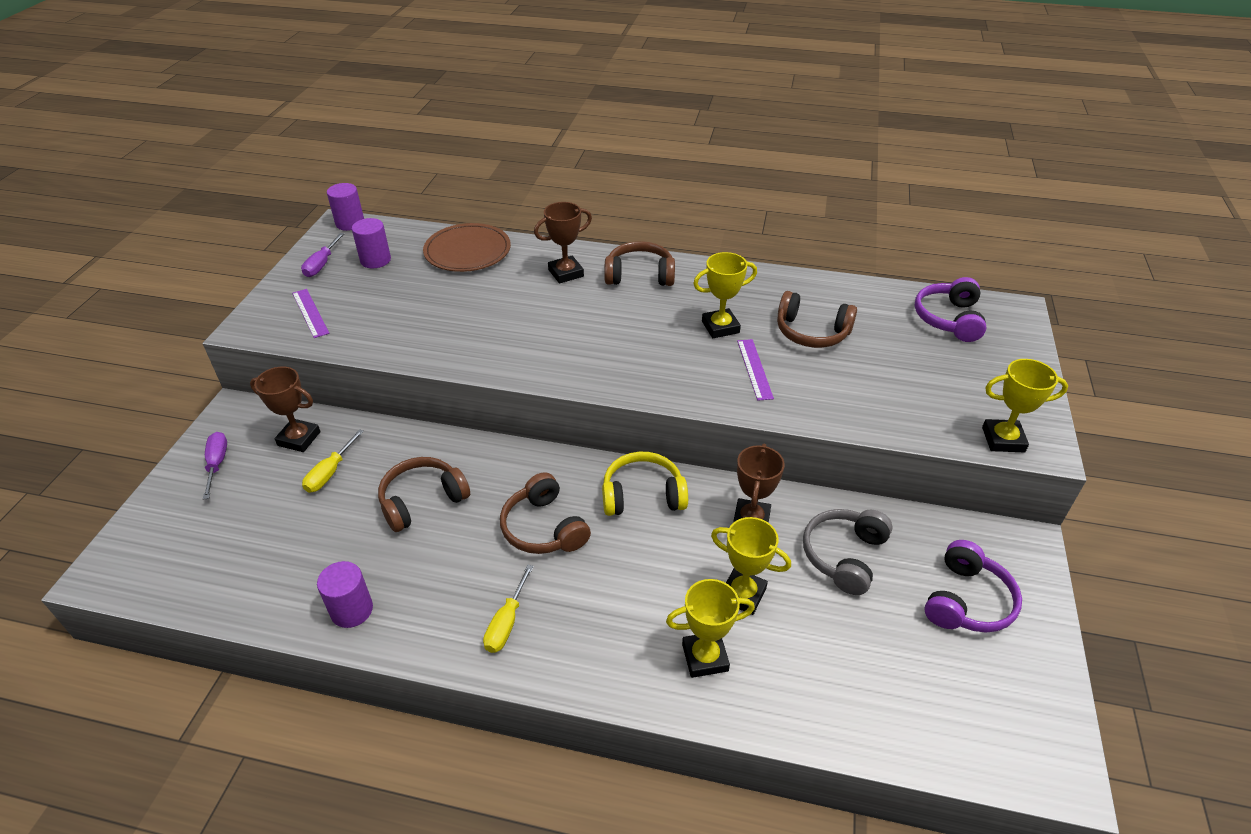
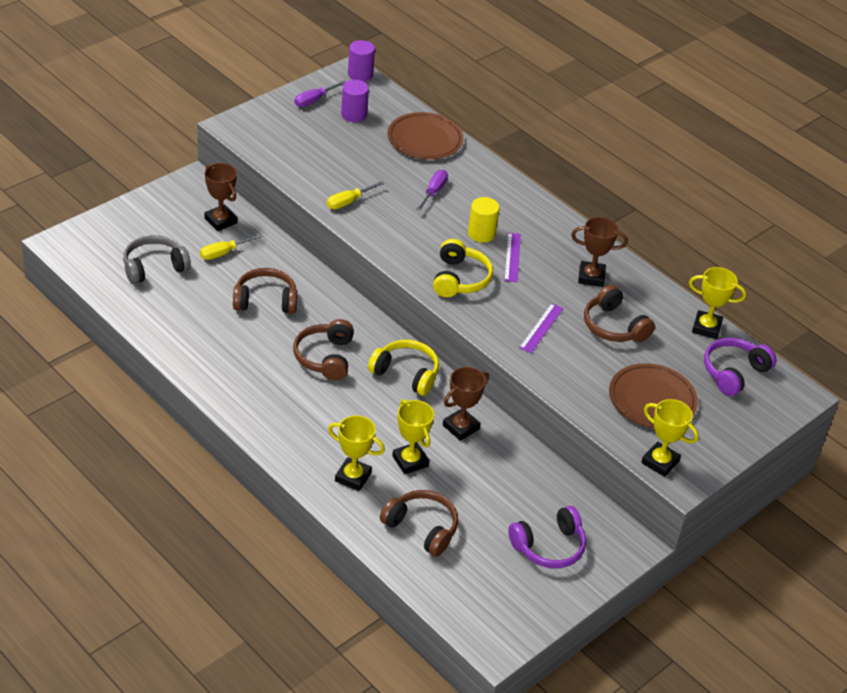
camera: 30 degrees right, 0 degrees up
purple screwdriver [203,432,227,500] -> purple screwdriver moved to [416,170,448,211]
purple ruler [292,289,329,338] -> purple ruler moved to [504,233,521,282]
purple cylinder [317,561,373,628] -> none
yellow screwdriver [483,565,534,653] -> yellow screwdriver moved to [327,181,384,209]
brown trophy [534,202,592,284] -> brown trophy moved to [571,217,628,287]
brown headphones [604,241,675,286] -> brown headphones moved to [380,490,458,557]
yellow trophy [693,252,757,338] -> yellow trophy moved to [689,267,747,339]
grey headphones [803,509,893,595] -> grey headphones moved to [123,235,191,284]
none -> yellow headphones [433,239,493,297]
none -> yellow cylinder [468,197,500,243]
none -> brown plate [609,363,698,428]

